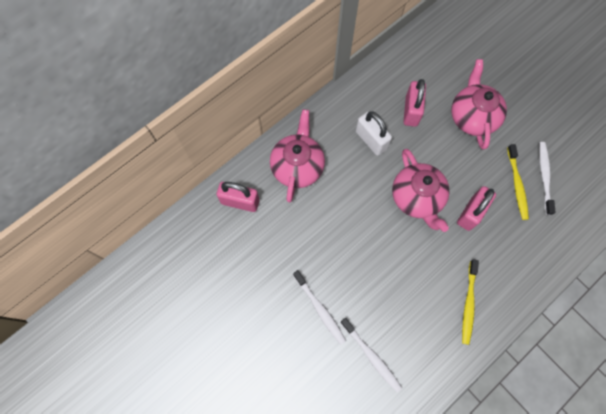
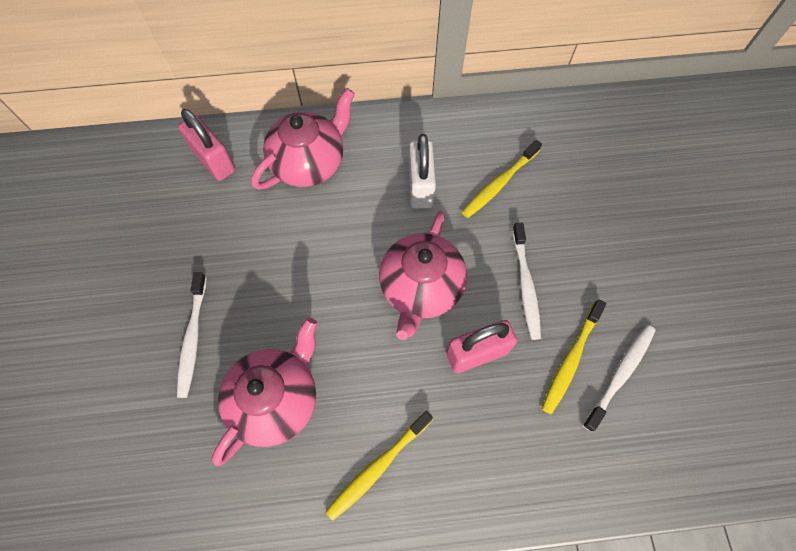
camera: 35 degrees right, 5 degrees down
white toothbrush [341,318,402,392] -> white toothbrush moved to [512,223,541,340]
pink padlock [403,79,426,127] -> yellow toothbrush [462,140,542,218]
pink teapot [452,59,507,149] -> pink teapot moved to [212,317,317,466]

